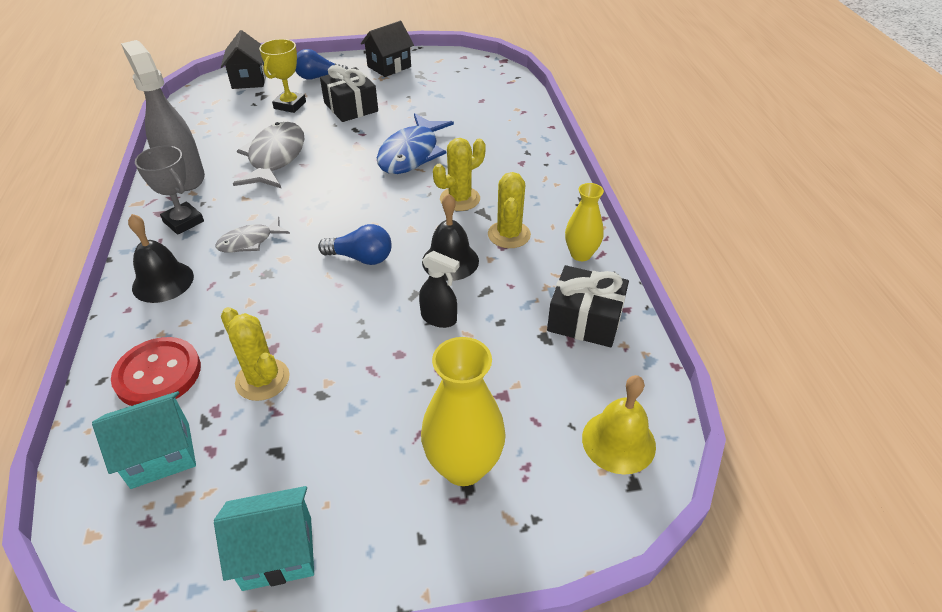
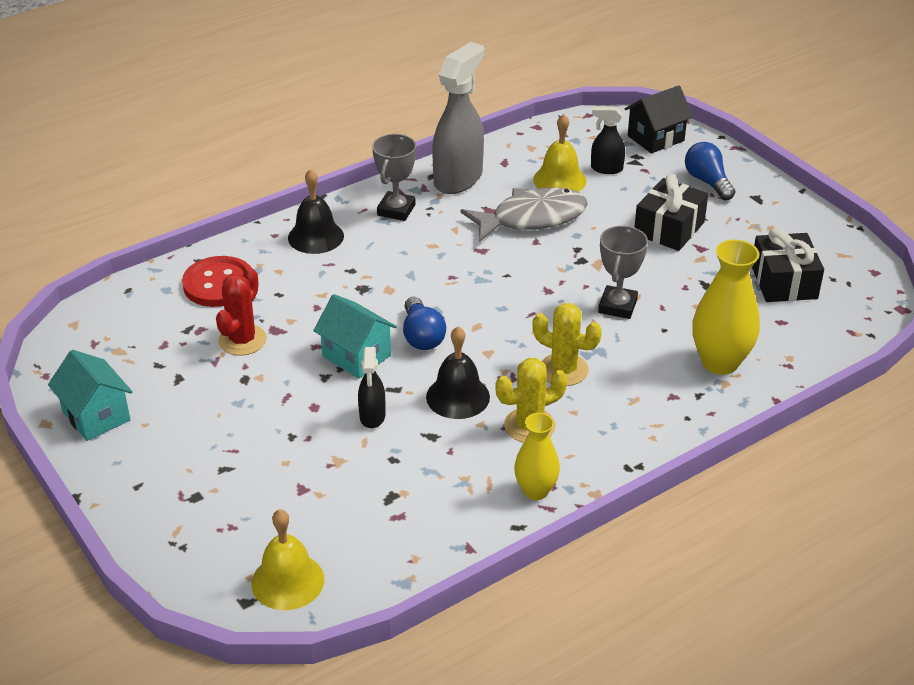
camera: 65 degrees right, 5 degrees down
turquoise house [92,391,196,489] -> turquoise house moved to [313,294,397,379]
grey fish [215,217,290,253] -> none
yellow cactus [221,307,290,401] -> red cactus [216,267,267,356]
yellow trophy [259,39,306,113] -> none
black house [361,21,414,77] -> none
blue fish [377,113,454,174] -> grey trophy [598,226,648,319]
yellow vase [421,337,506,486] -> yellow vase moved to [692,240,760,375]
black gift [547,265,629,347] -> black gift moved to [752,228,824,302]
none -> yellow bell [533,114,587,192]
none -> black spray bottle [591,106,625,174]

